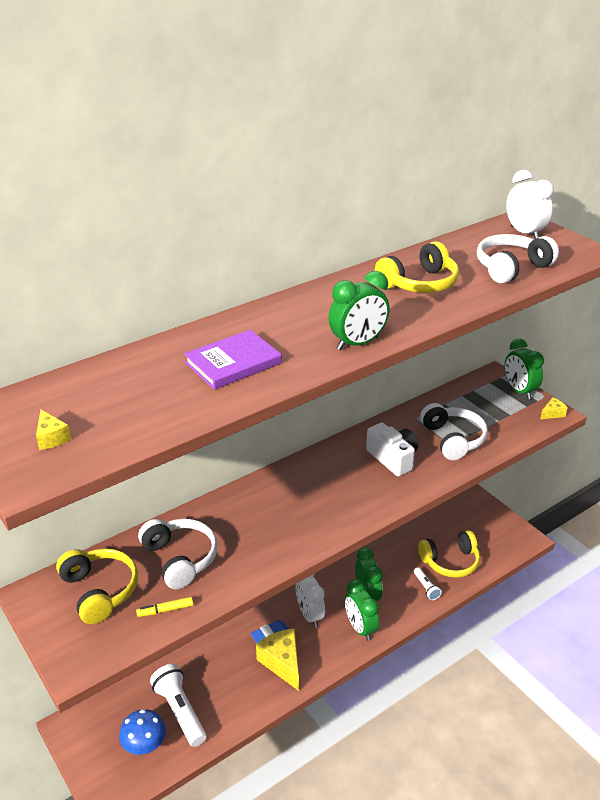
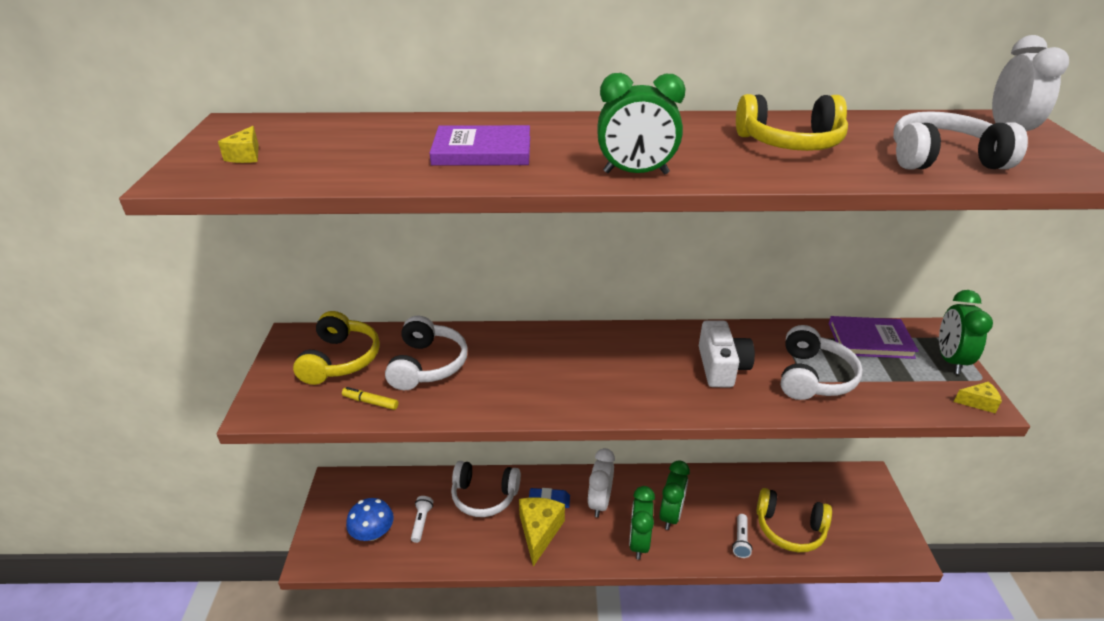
camera: 35 degrees right, 0 degrees up
white flashlight [150,664,206,747] -> white flashlight [411,496,433,543], size x0.54
none -> white headphones [451,461,521,517]
none -> purple book [829,316,919,359]

